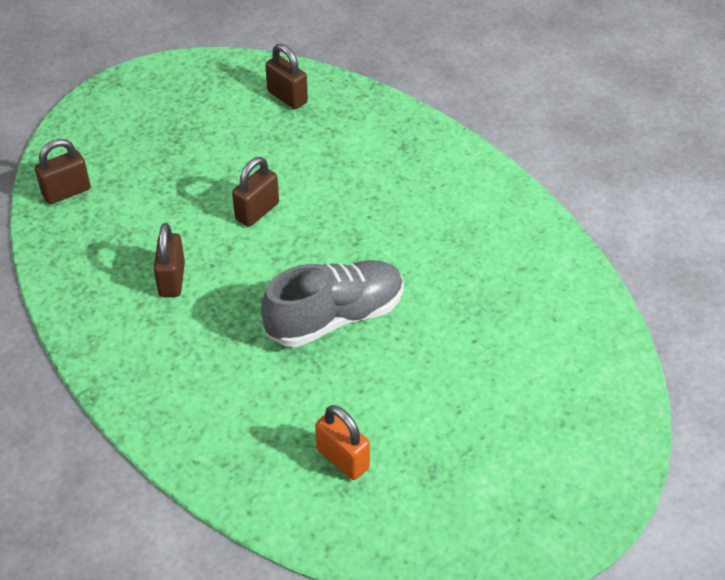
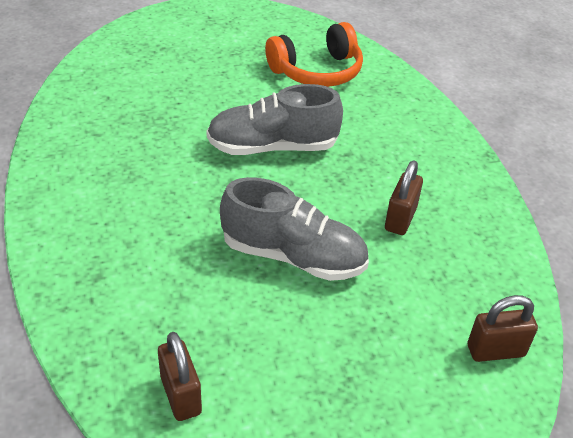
camera: 160 degrees left, 5 degrees down
brown padlock [232,157,279,227] -> grey shoe [220,177,369,281]
orange padlock [315,405,370,480] -> orange headphones [265,22,363,87]

